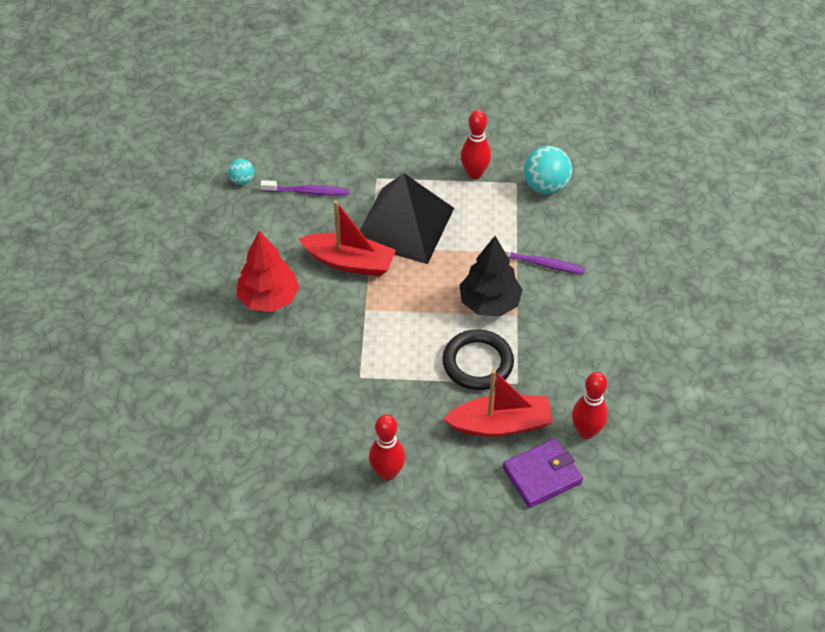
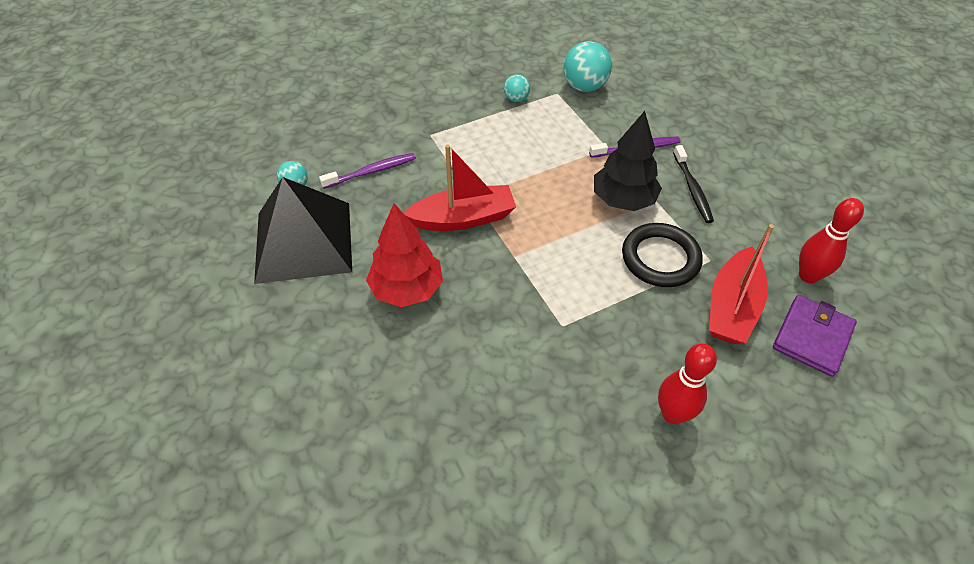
camera: 30 degrees left, 0 degrees up
black pyramid [360,173,454,264] -> black pyramid moved to [254,177,352,284]
red boat [443,370,553,437] -> red boat turned 150 degrees clockwise [709,224,774,344]
red bowling pin [461,110,491,179] -> turquoise ball [504,75,530,102]
none -> black toothbrush [673,145,714,223]

